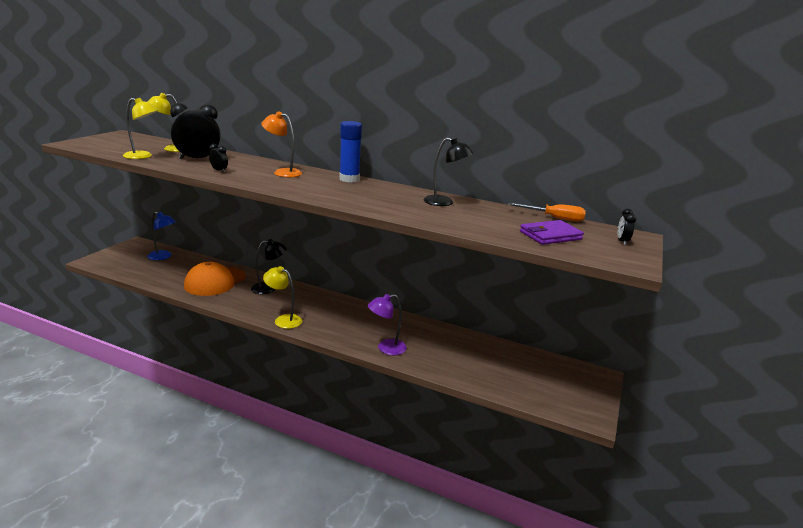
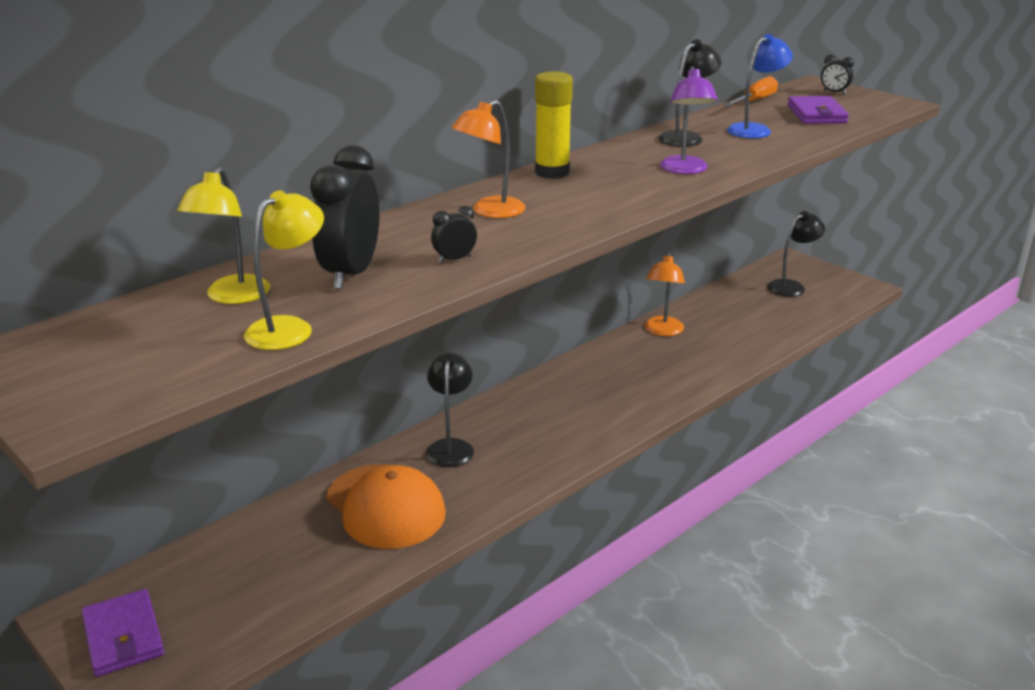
camera: 65 degrees left, 5 degrees up
blue lamp [147,211,175,260] -> blue lamp moved to [727,34,793,139]
yellow lamp [263,266,302,329] -> none
blue glue stick [339,121,362,182] -> yellow glue stick [535,71,573,179]
purple lamp [368,294,407,355] -> purple lamp moved to [660,66,718,174]
none -> purple wallet [81,589,164,677]
none -> orange lamp [645,252,685,336]
none -> black lamp [767,211,825,297]

